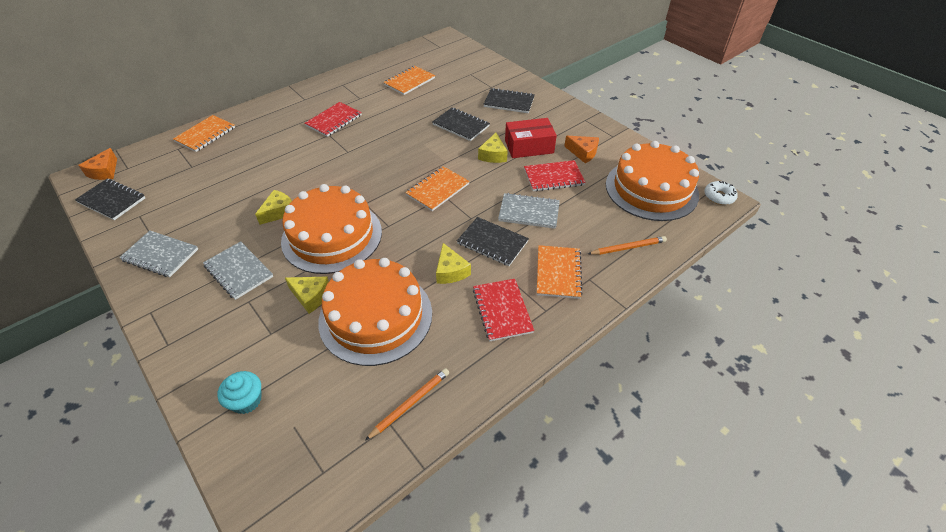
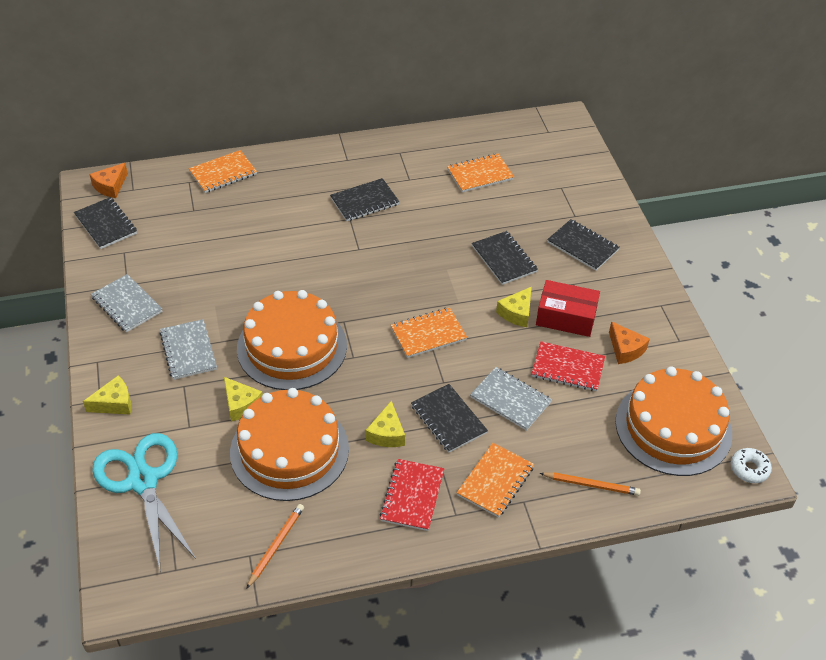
camera: 25 degrees right, 0 degrees up
turquoise cupcake [217,371,261,414] -> turquoise scissors [92,433,196,573]
yellow cheese [255,190,292,225] -> yellow cheese moved to [83,375,131,415]
red notebook [304,102,362,137] -> black notebook [330,178,400,221]
orange pencil [365,368,449,440] -> orange pencil turned 45 degrees counterclockwise [246,504,304,589]

